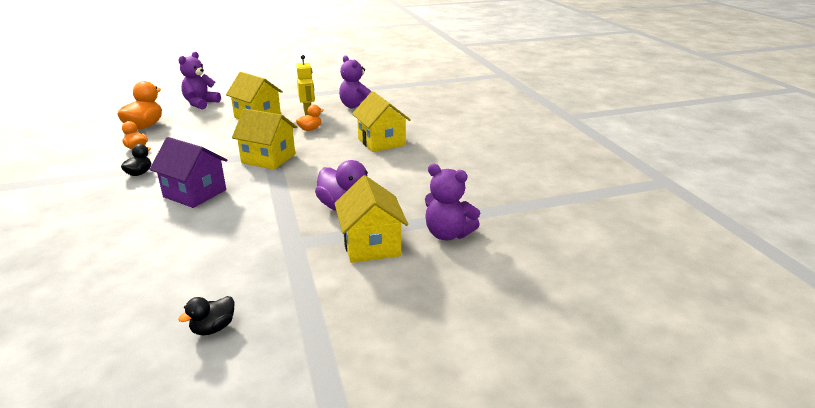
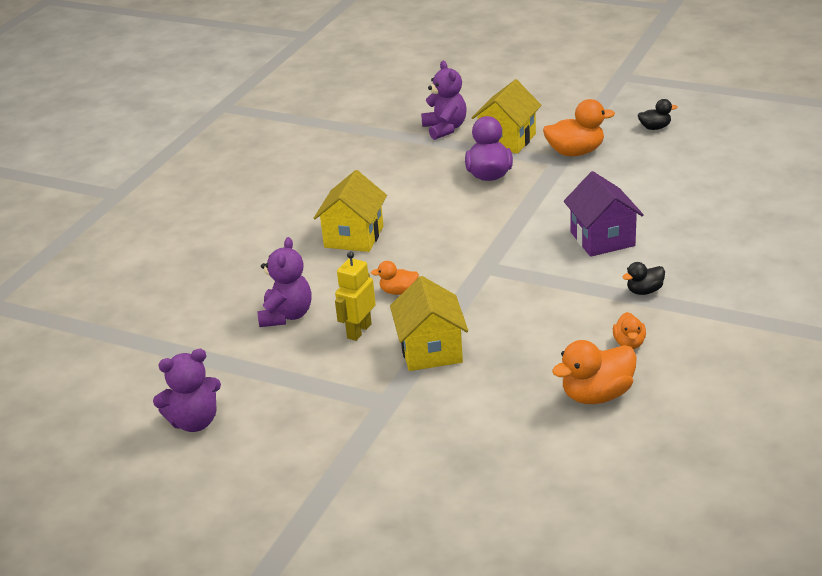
camera: 135 degrees left, 5 degrees up
purple teddy bear [178,52,221,110] -> purple teddy bear moved to [153,349,221,432]
yellow house [232,109,297,170] -> none
none -> orange duck [543,99,615,156]

